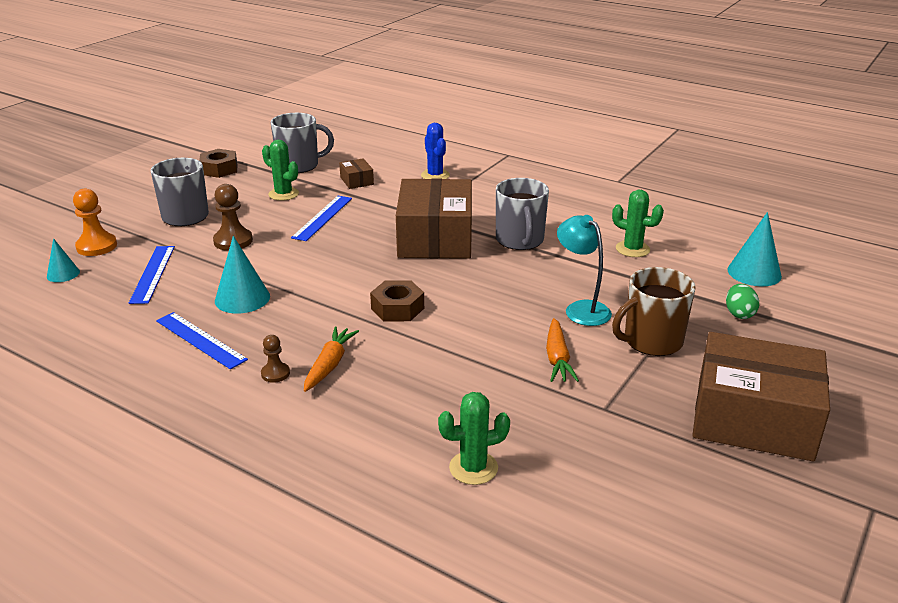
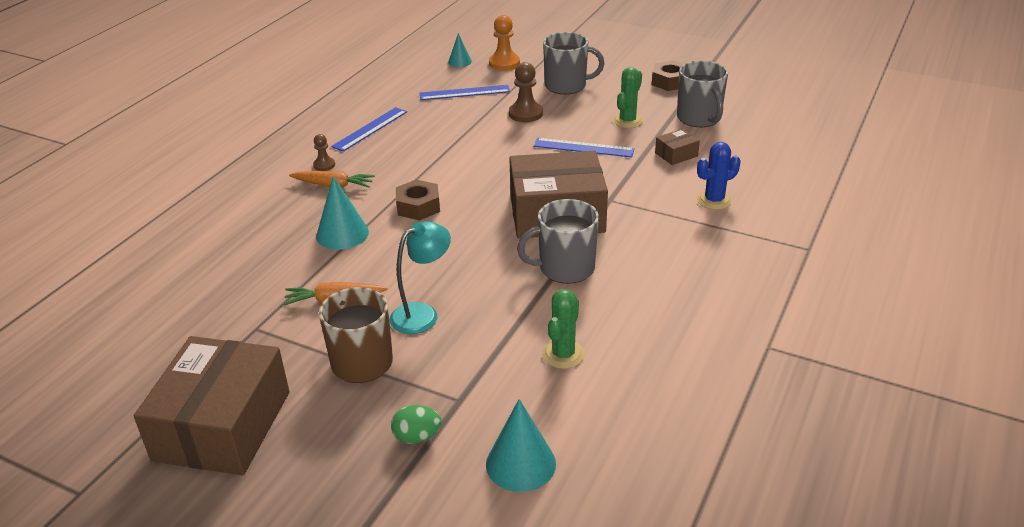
camera: 85 degrees right, 5 degrees up
turquoise cone [215,236,270,313] -> turquoise cone moved to [316,176,369,250]
green cactus [438,392,510,485] -> none

